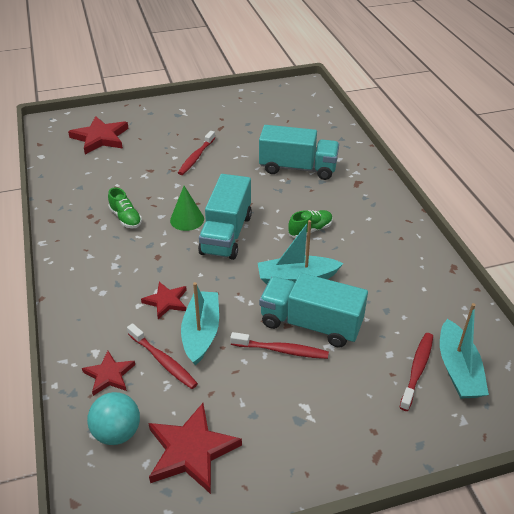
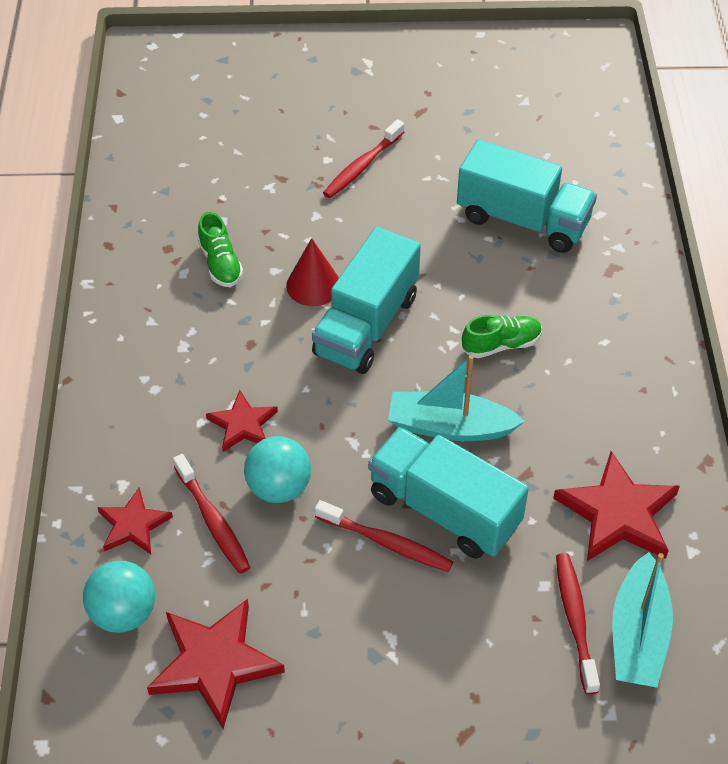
camera: 15 degrees right, 10 degrees up
red star [68,116,129,154] -> red star moved to [553,451,680,561]
green cone [170,186,204,231] -> red cone [286,238,339,306]
turquoise boat [181,282,219,366] -> turquoise ball [244,436,311,503]
red toothbrush [399,333,433,411] -> red toothbrush turned 45 degrees counterclockwise [556,553,600,694]

